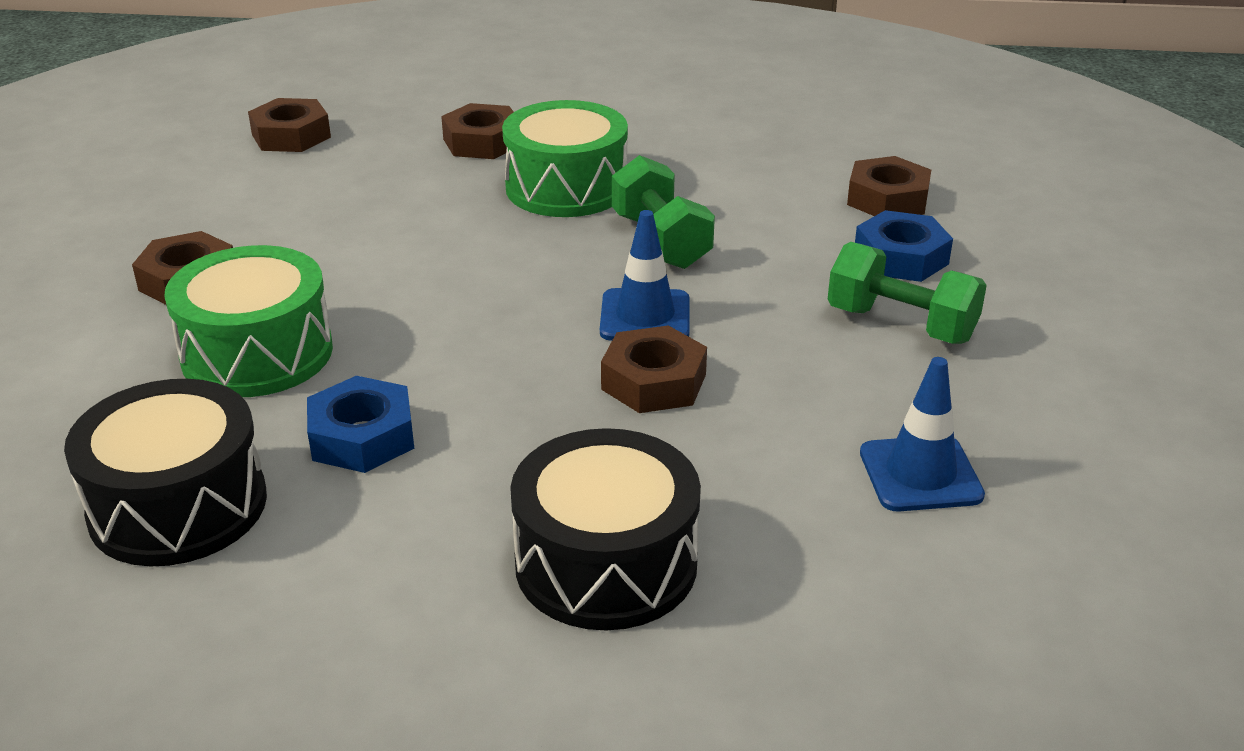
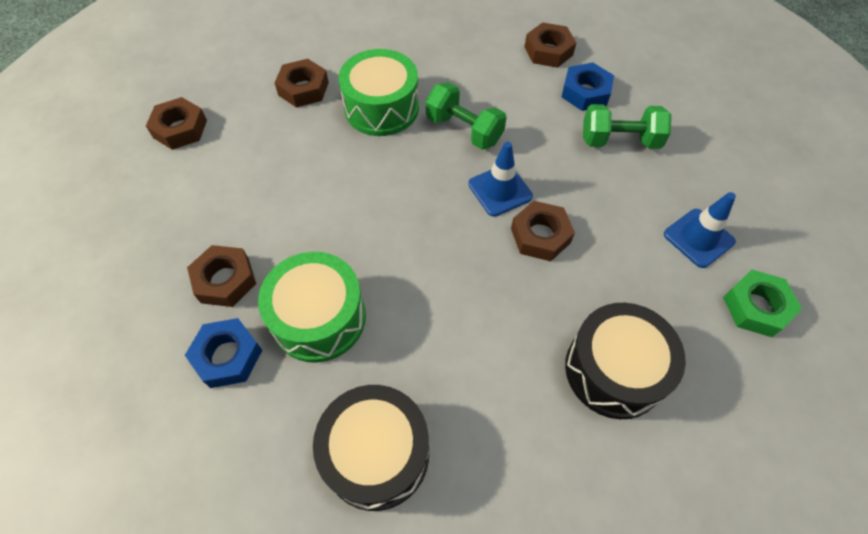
camera: 30 degrees left, 25 degrees up
blue nut [307,376,414,473] -> blue nut moved to [185,318,262,388]
none -> green nut [723,270,802,337]

